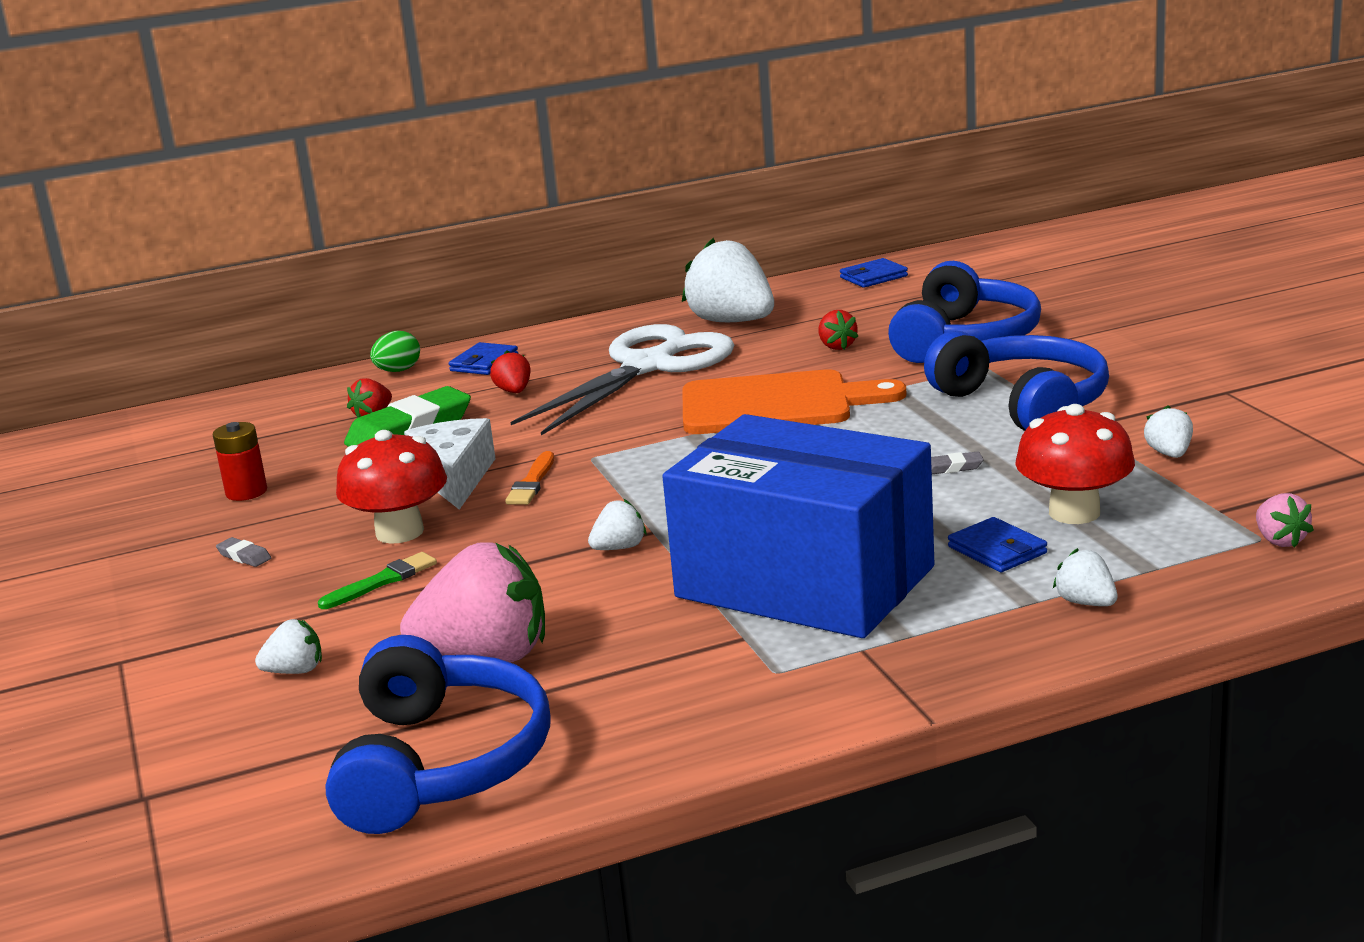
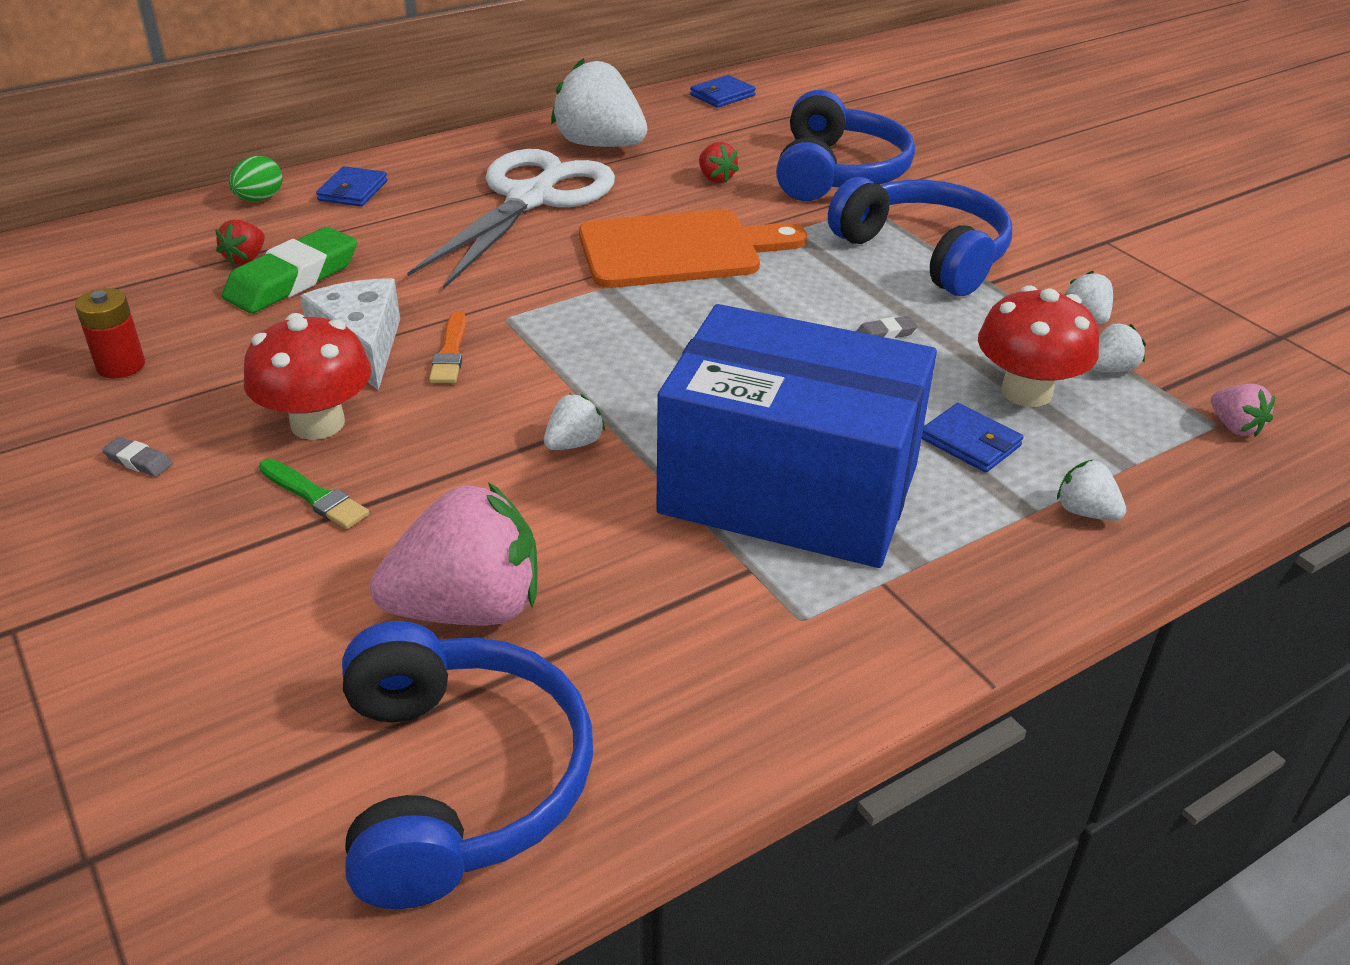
camera: 15 degrees left, 15 degrees up
white strawberry [255,619,322,674] -> white strawberry moved to [1092,323,1146,372]
green brush [318,552,437,609] -> green brush turned 90 degrees clockwise [259,459,369,529]
red strawberry [490,351,531,393] -> none

